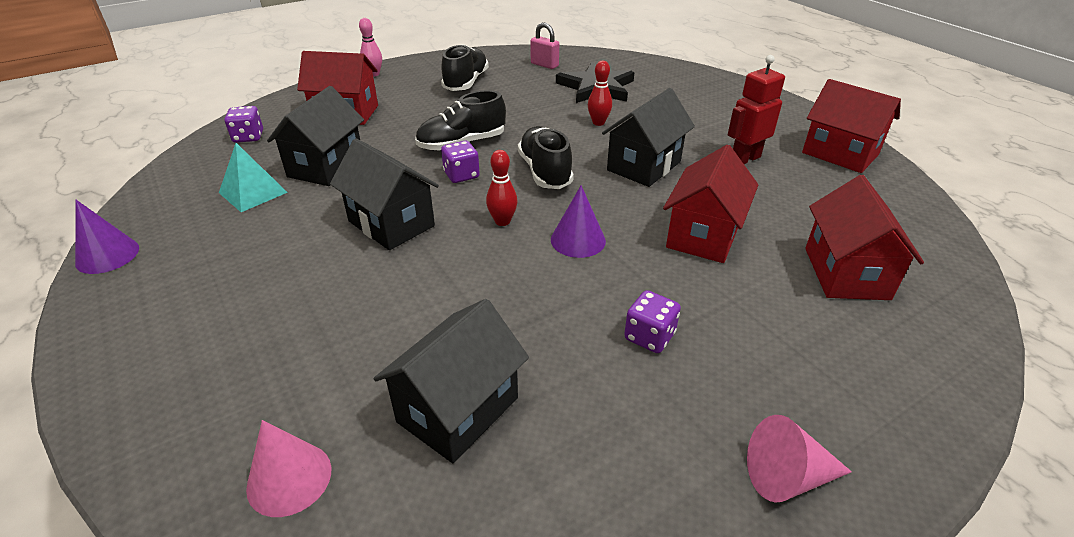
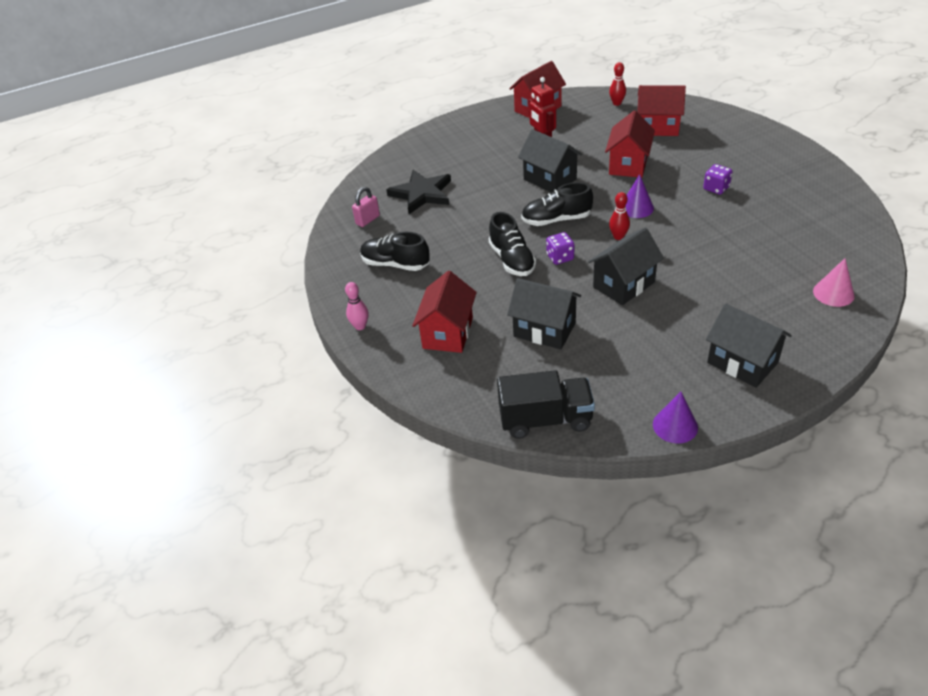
camera: 80 degrees left, 5 degrees up
turquoise pyramid [219,143,288,212] -> none
purple dice [225,106,263,143] -> none
black house [374,299,529,463] -> black house moved to [706,304,792,388]
red bowling pin [588,61,612,126] -> red bowling pin moved to [609,62,626,106]
red house [663,145,758,263] -> red house turned 75 degrees clockwise [605,110,655,178]
pink cone [747,415,852,503] -> none
none -> black truck [497,370,595,439]

